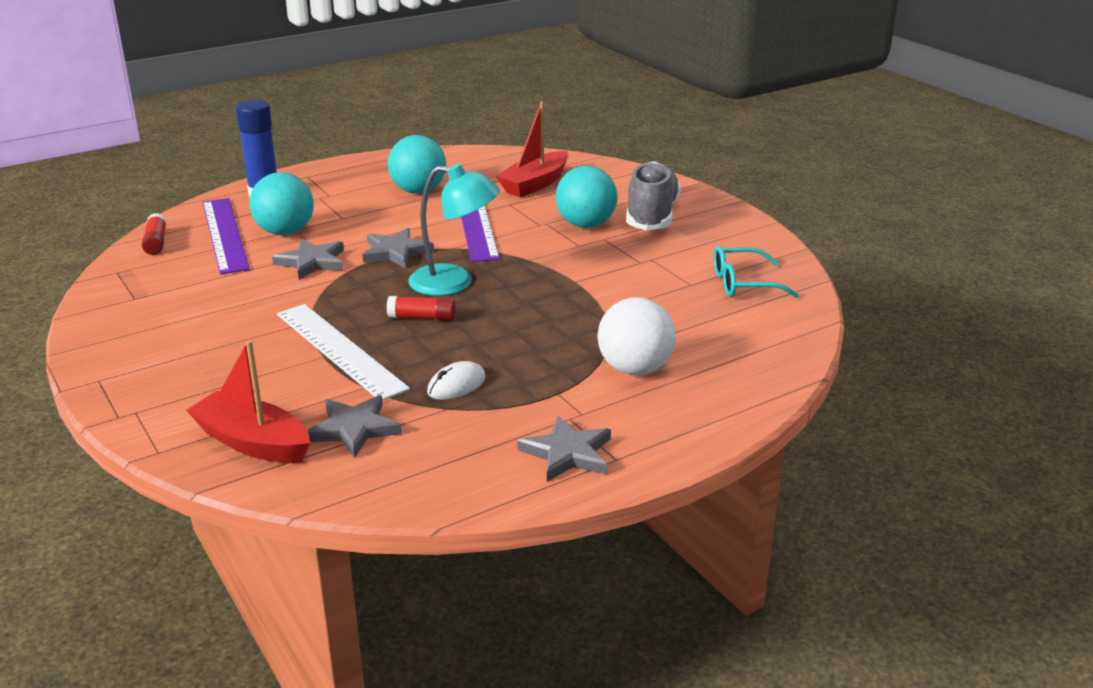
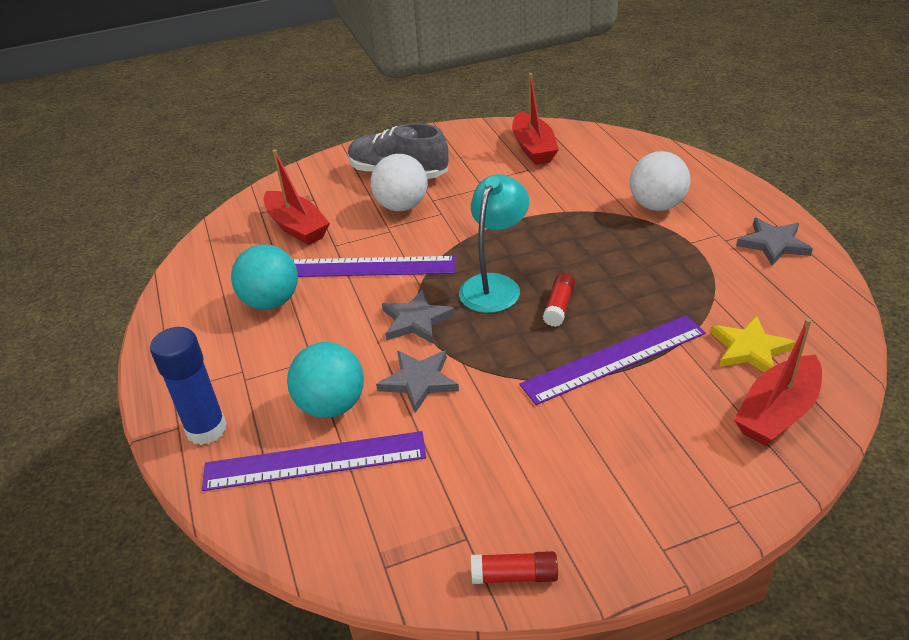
camera: 75 degrees left, 10 degrees up
red glue stick [142,213,167,255] -> red glue stick moved to [471,551,558,584]
white ruler [277,304,410,401] -> purple ruler [519,315,706,405]
grey star [307,395,402,458] -> yellow star [711,315,796,372]
white mouse [427,361,486,400] -> none
turquoise ball [556,166,617,228] -> white ball [371,154,428,211]
turquoise glasses [713,246,799,298] -> red boat [512,73,559,165]

